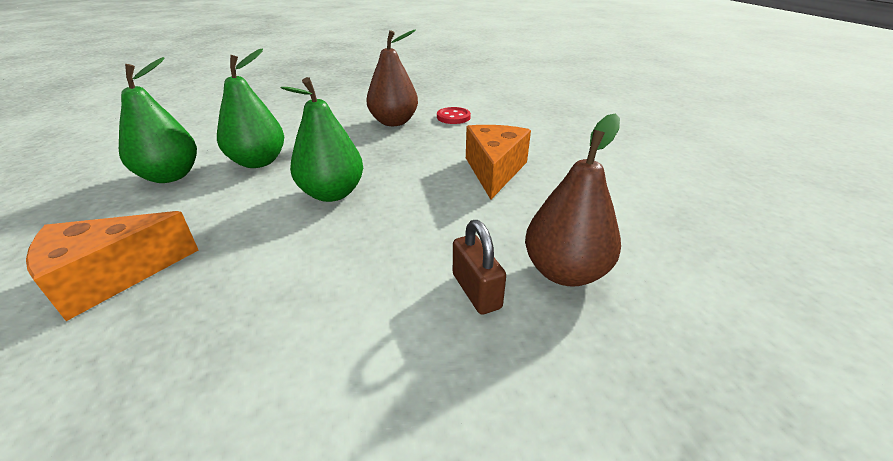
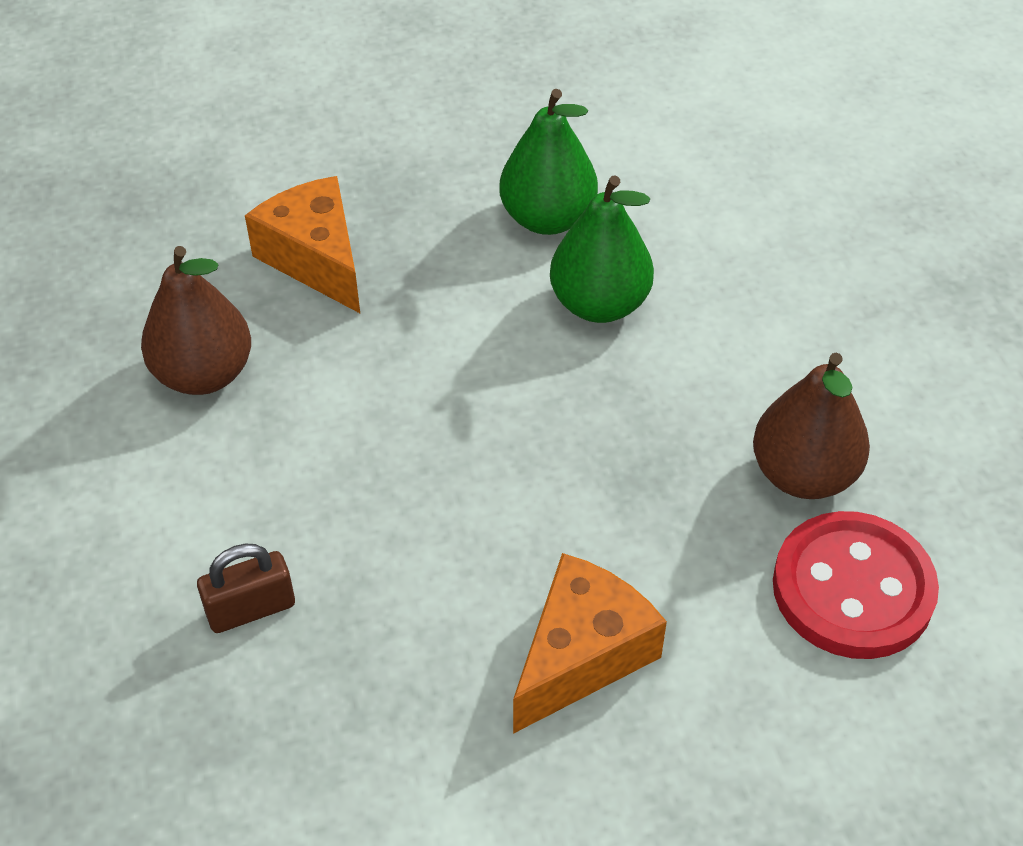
camera: 90 degrees right, 15 degrees up
green pear [281,77,363,202] -> none
red button [437,107,471,124] -> red button [773,511,939,659], size x1.94
orange cheese [466,125,531,200] -> orange cheese turned 60 degrees counterclockwise [513,553,667,734]
brown pear [525,114,621,287] -> brown pear moved to [141,246,251,395]

